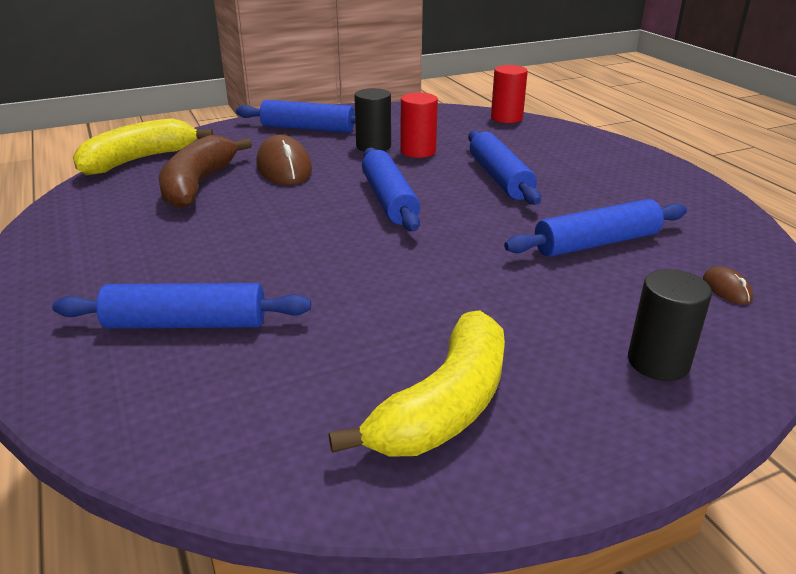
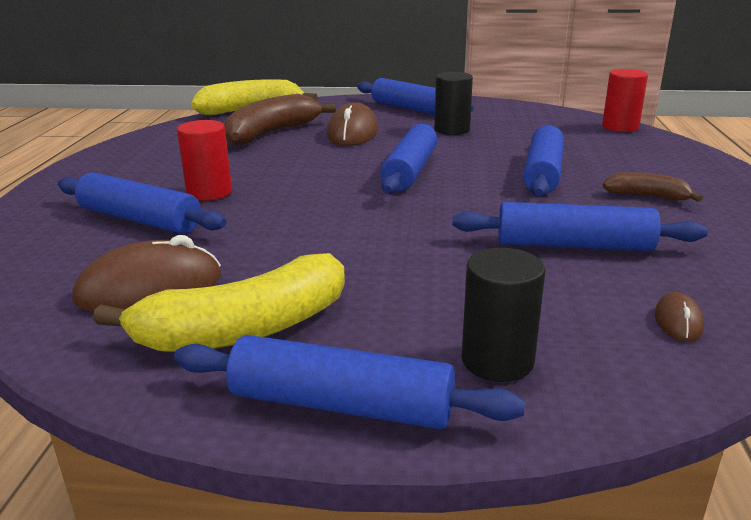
camera: 30 degrees right, 5 degrees down
red cylinder [401,92,438,158] -> red cylinder moved to [177,120,232,201]
none -> brown mouse [72,235,221,312]
none -> blue rolling pin [174,335,525,429]
none -> brown banana [603,172,703,202]

